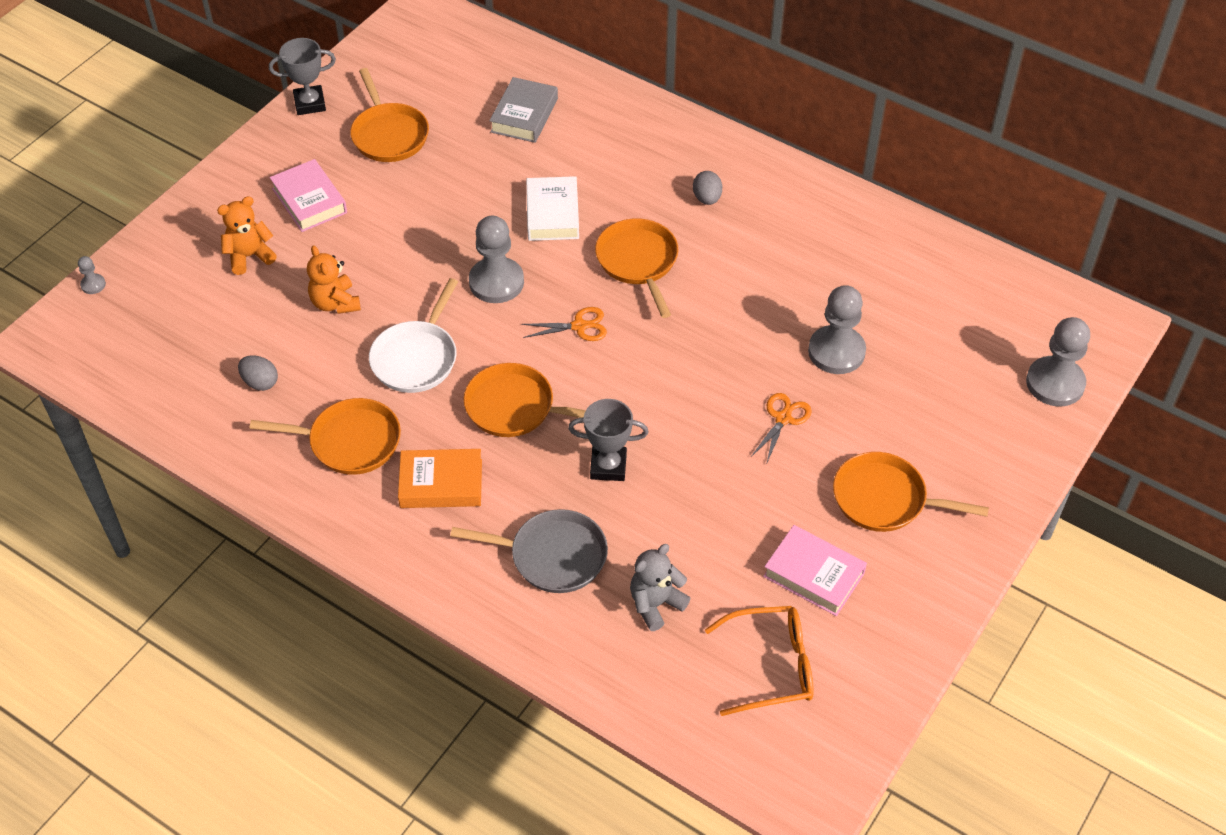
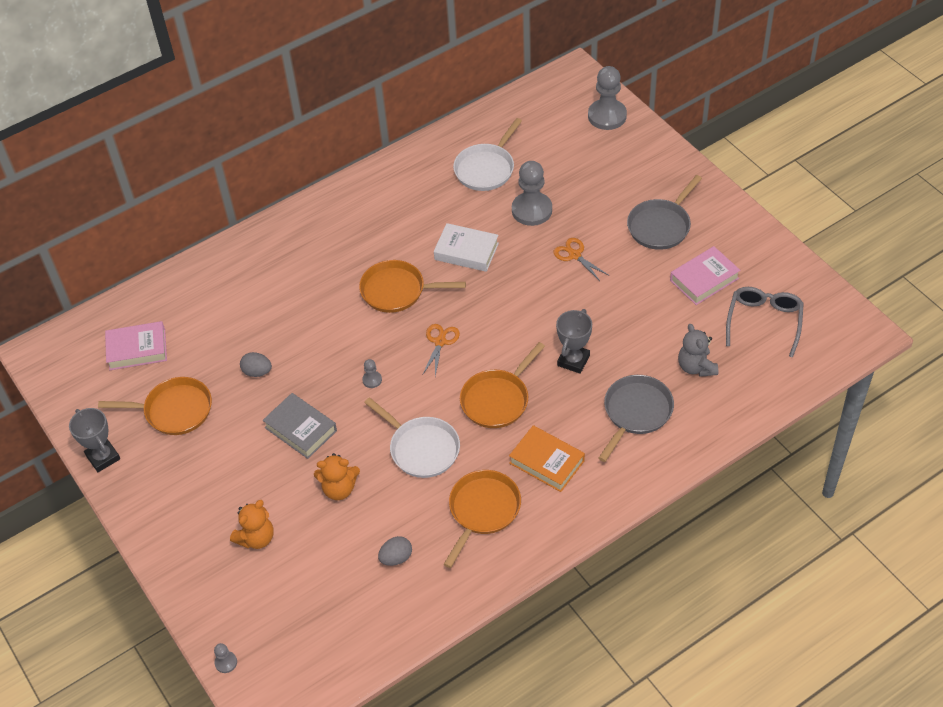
camera: 65 degrees left, 0 degrees up
orange teddy bear [217,196,277,275] -> orange teddy bear turned 135 degrees counterclockwise [230,500,274,549]
grey trophy [269,38,336,115] -> grey trophy turned 45 degrees counterclockwise [69,408,120,472]
pink book [270,159,347,232] -> pink book moved to [105,321,167,370]
orange book [398,449,482,508] -> orange book turned 75 degrees counterclockwise [509,425,585,492]
grey pawn [469,215,524,303] -> grey pawn [362,359,382,388], size x0.44
grey book [489,77,558,143] -> grey book moved to [263,393,337,459]
white book [526,176,579,241] -> white book moved to [434,223,499,272]
grey egg [693,171,722,205] -> grey egg moved to [240,352,272,377]
orange glasses [705,606,814,716] -> grey glasses [726,287,804,358]
orange pan [833,452,989,532] -> grey pan [627,175,702,250]
none -> white pan [453,118,522,191]

